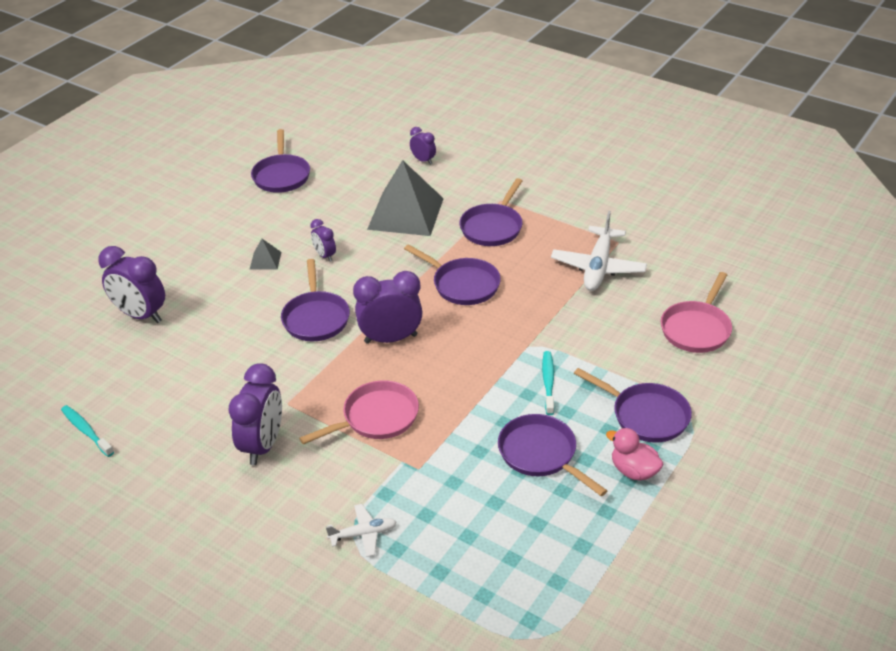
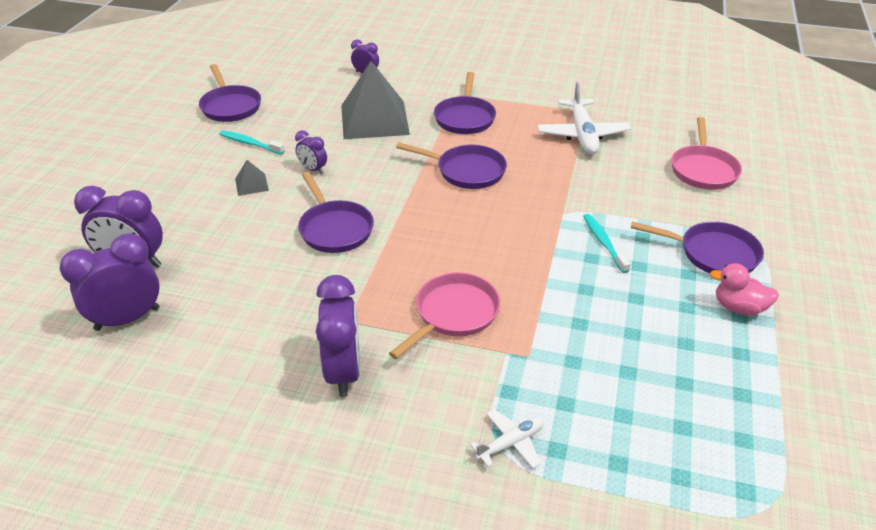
camera: 20 degrees left, 0 degrees up
turquoise toothbrush [61,405,114,457] -> turquoise toothbrush moved to [219,130,285,155]
purple clock [353,271,422,344] -> purple clock moved to [59,234,160,331]
purple pan [498,414,607,496] -> none

